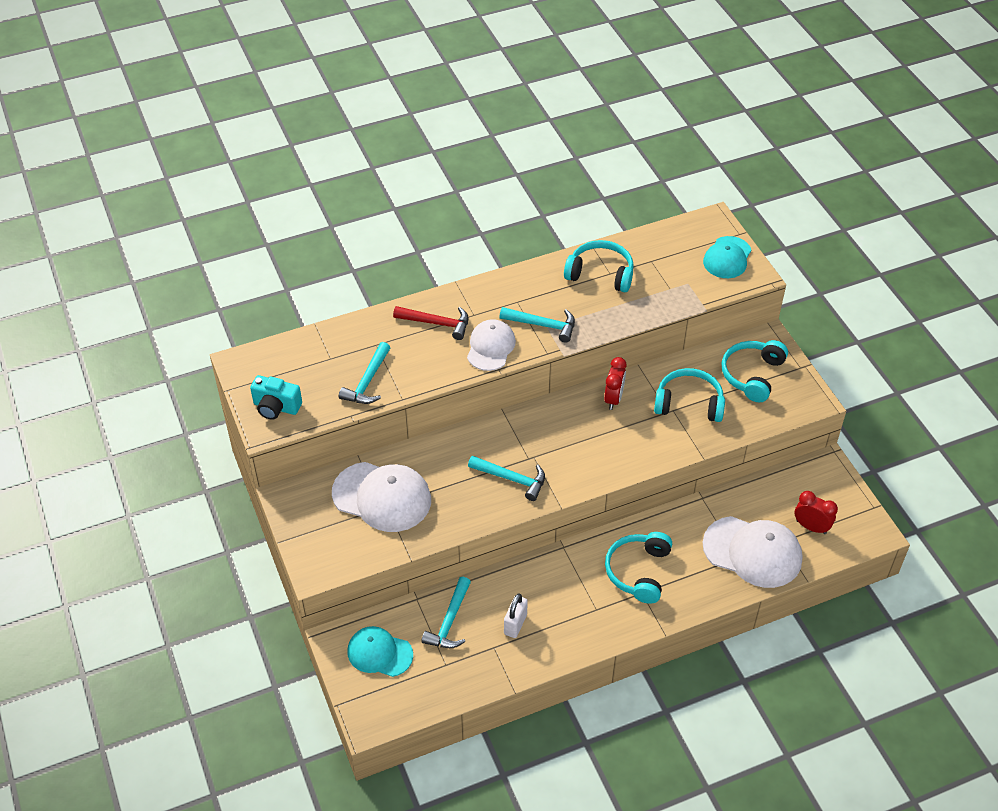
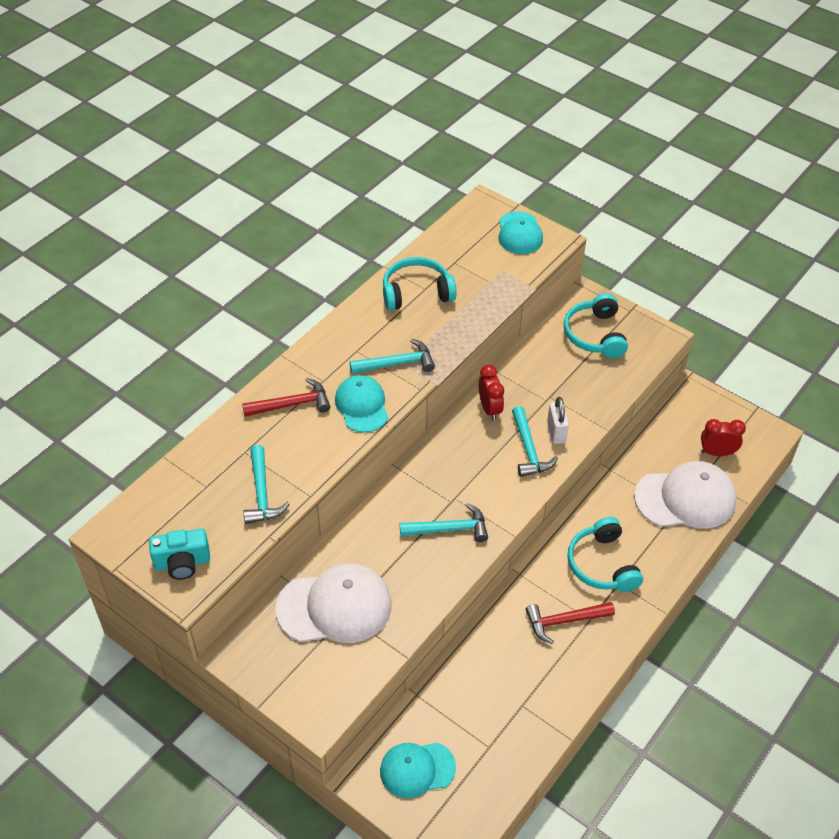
camera: 30 degrees left, 0 degrees up
turquoise hammer [421,577,471,648] -> turquoise hammer moved to [512,406,558,477]
white cap [467,319,516,371] -> turquoise cap [335,375,388,433]
white padlock [504,593,528,638] -> white padlock moved to [547,397,569,444]
turquoise headphones [654,368,725,422] -> none
none -> red hammer [526,602,615,644]

